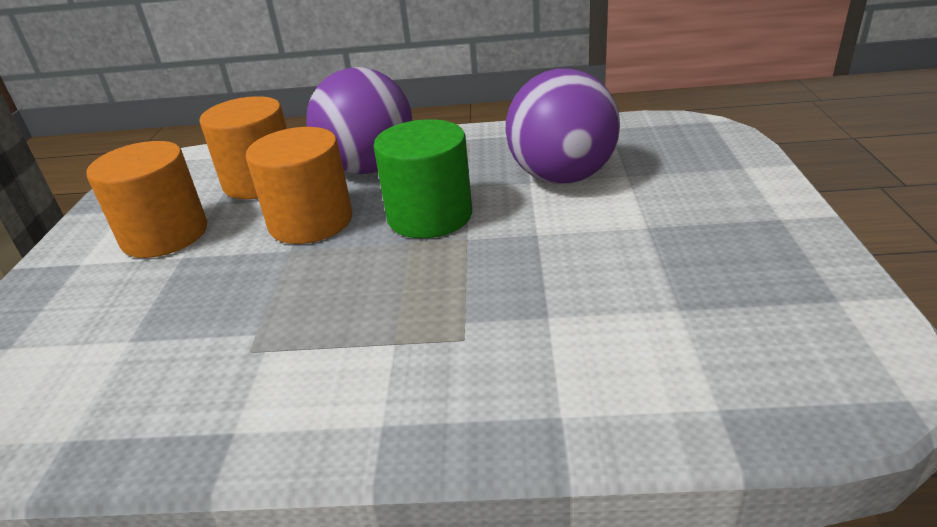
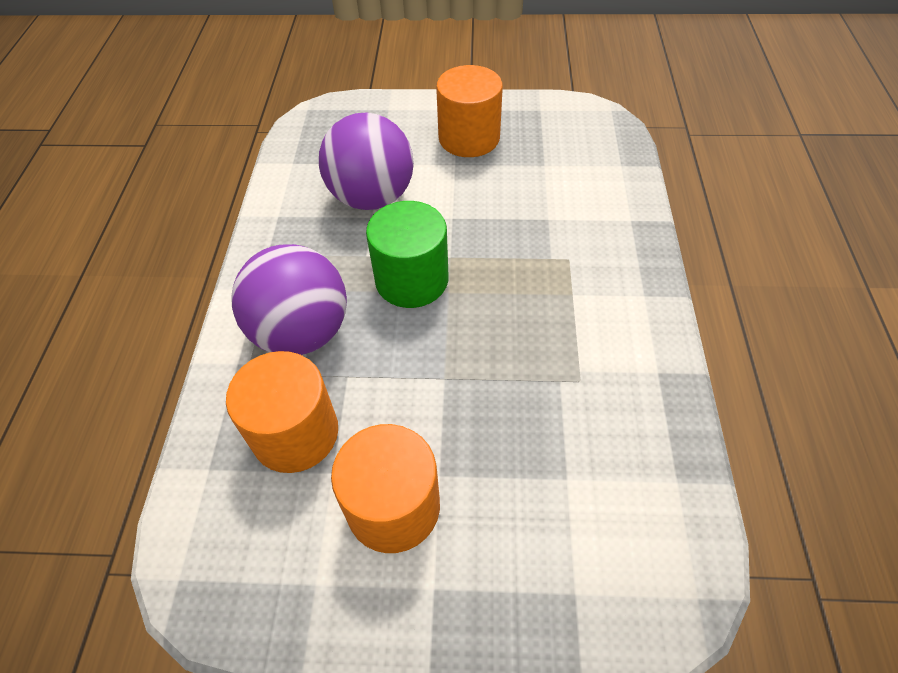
camera: 90 degrees left, 20 degrees up
orange cylinder [246,127,353,244] -> orange cylinder moved to [436,65,503,157]

